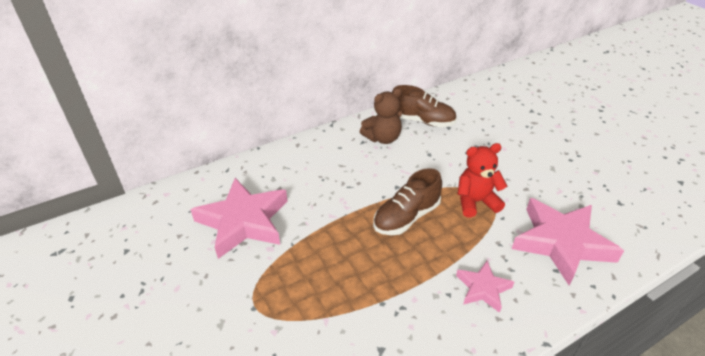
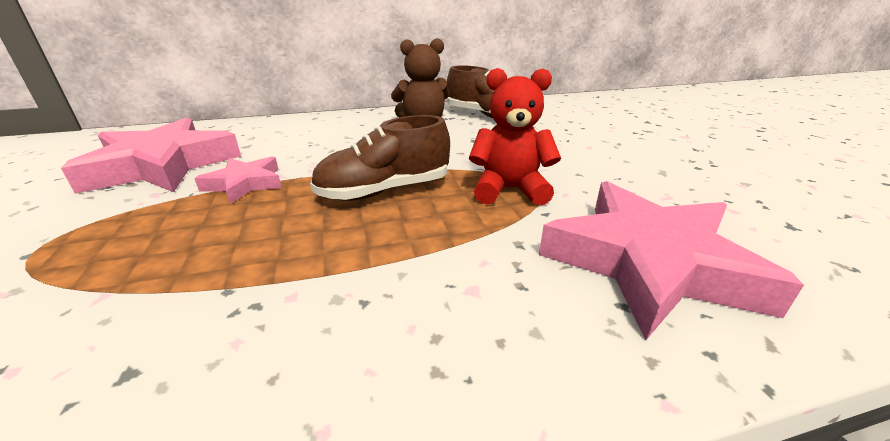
camera: 15 degrees right, 10 degrees down
pink star [456,261,514,313] -> pink star moved to [194,157,282,204]

